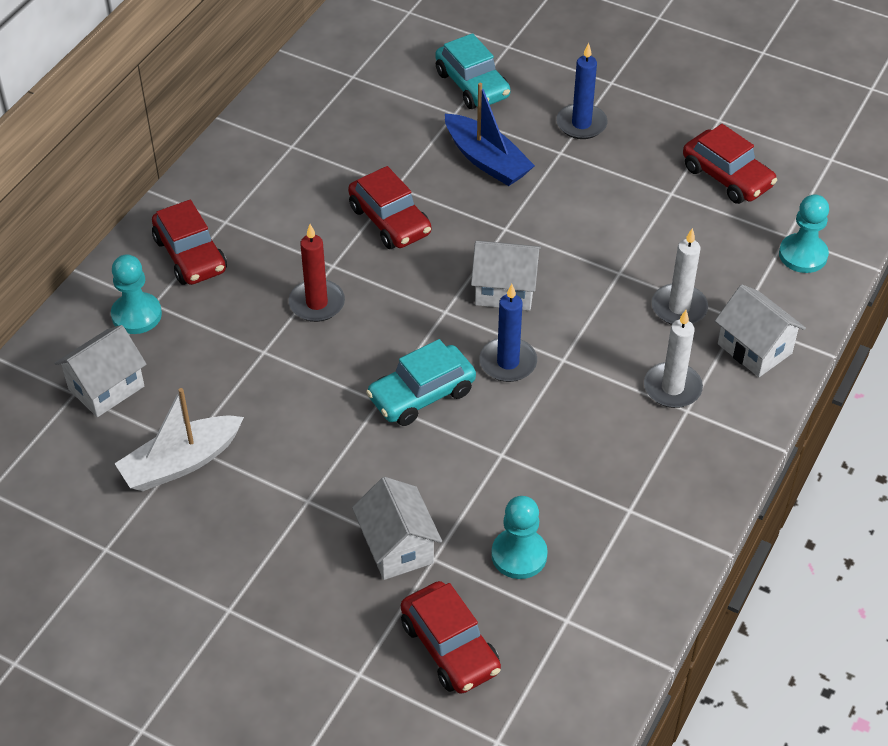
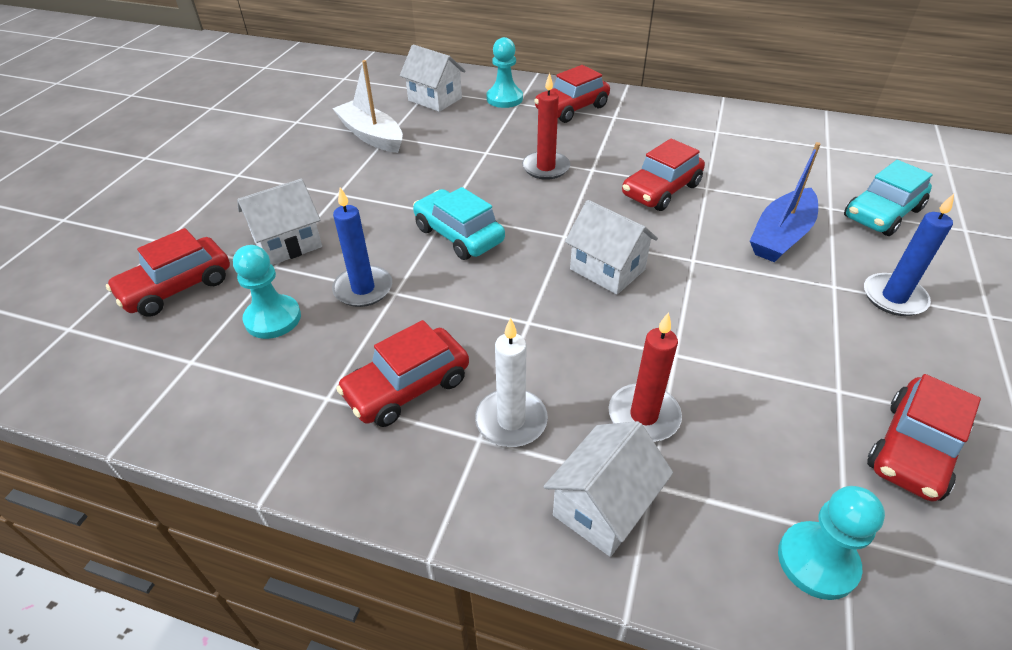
camera: 80 degrees right, 5 degrees down
white house [471,241,541,311] -> white house turned 45 degrees counterclockwise [565,200,658,295]
blue candle [479,284,537,382] -> blue candle moved to [332,187,392,307]
white candle [652,228,708,325] -> red candle [609,312,682,442]
none -> red car [336,320,469,427]

